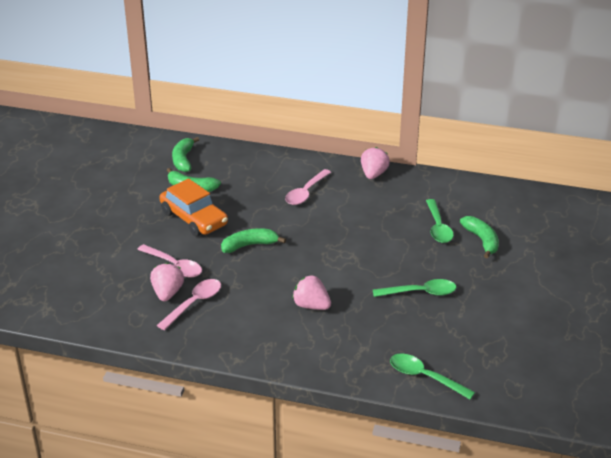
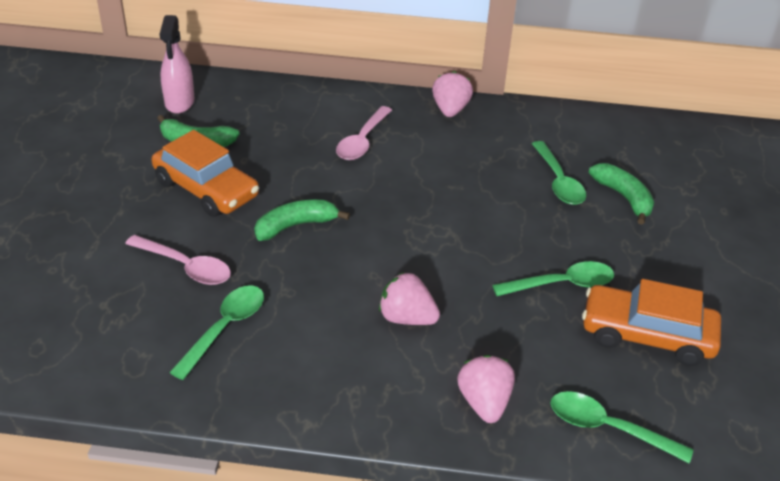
camera: 10 degrees left, 5 degrees up
pink strawberry [150,263,184,301] -> pink strawberry moved to [457,355,515,423]
pink spoon [157,279,221,330] -> green spoon [169,285,264,380]
green banana [172,137,199,172] -> pink spray bottle [159,15,194,114]
none -> orange car [582,279,721,366]

